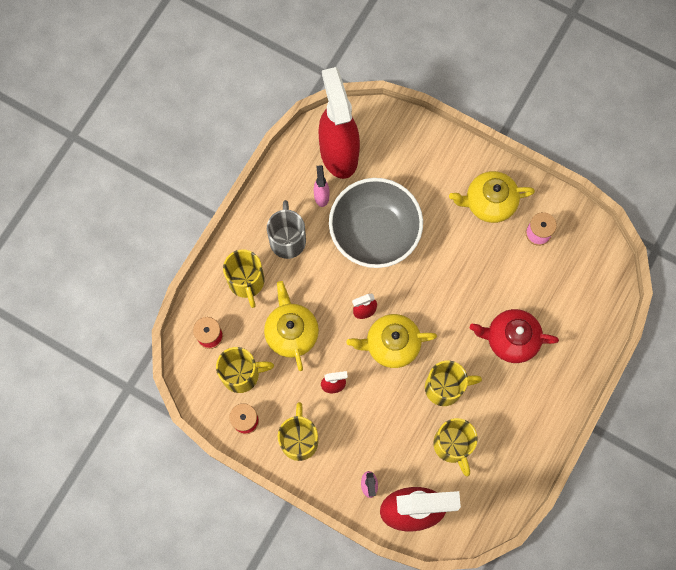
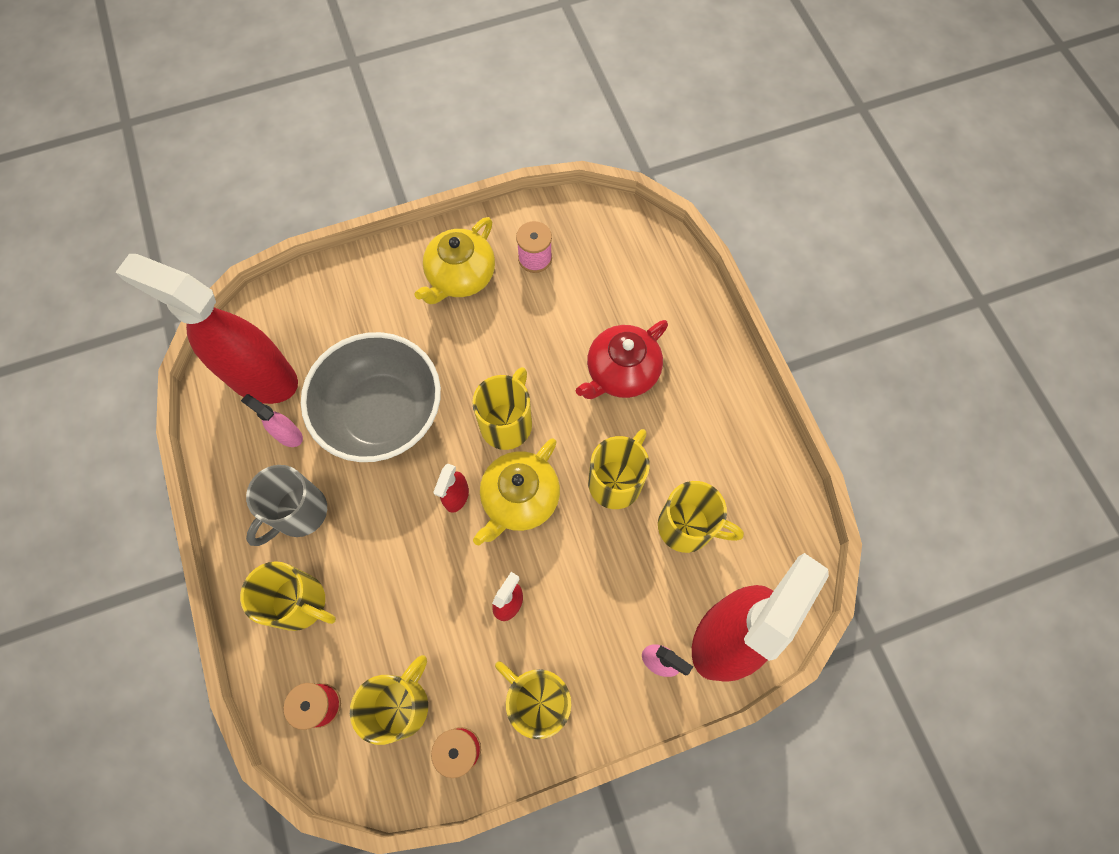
camera: 50 degrees left, 5 degrees down
yellow teapot [264,281,319,371] -> none
grey mug [267,200,306,259] -> grey mug turned 90 degrees counterclockwise [246,465,327,546]
none -> yellow mug [472,367,532,450]

